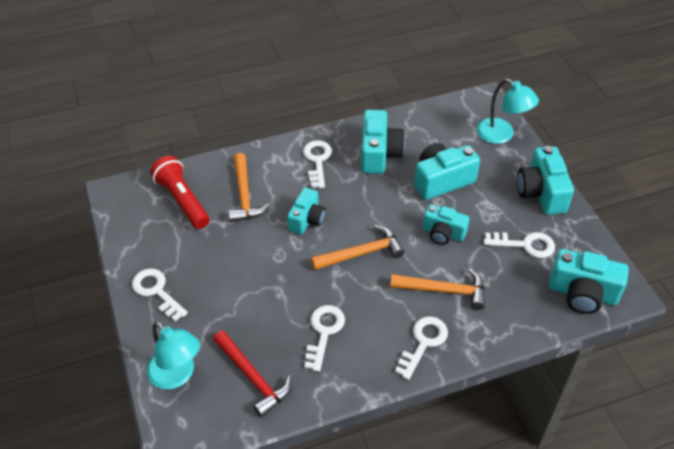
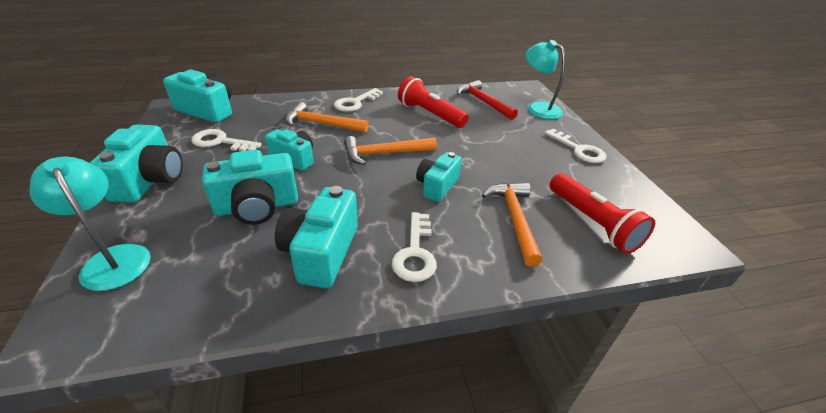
camera: 175 degrees left, 10 degrees down
white key [304,305,345,372] -> red flashlight [398,76,469,128]

